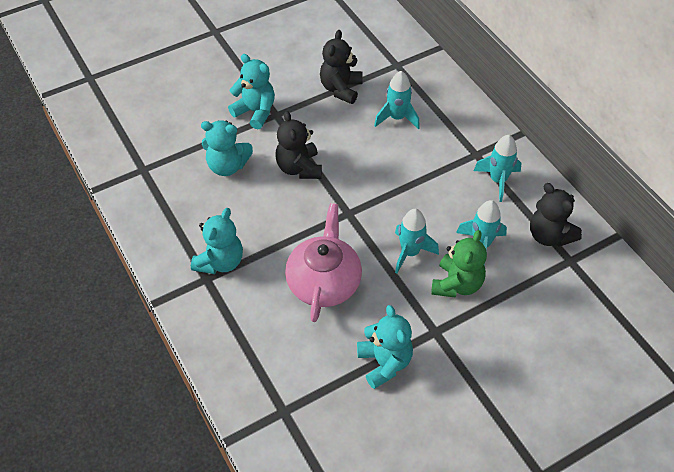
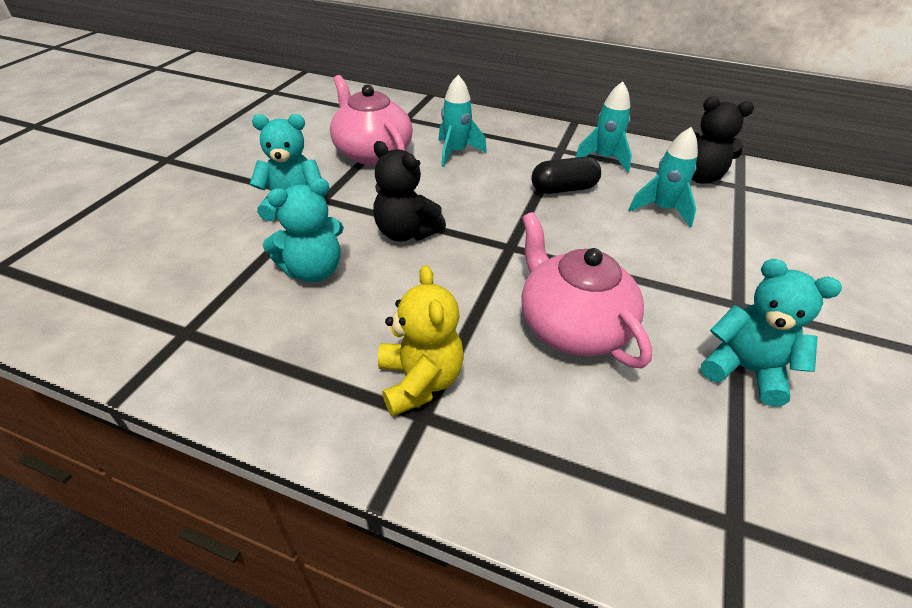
camera: 40 degrees left, 10 degrees down
turquoise teddy bear [191,208,243,274] -> yellow teddy bear [378,265,464,416]
black teddy bear [320,30,363,104] -> pink teapot [330,75,412,165]
turquoise rocket [395,209,439,274] -> none
green teddy bear [431,230,487,298] -> none
none -> black capsule [531,157,601,194]

